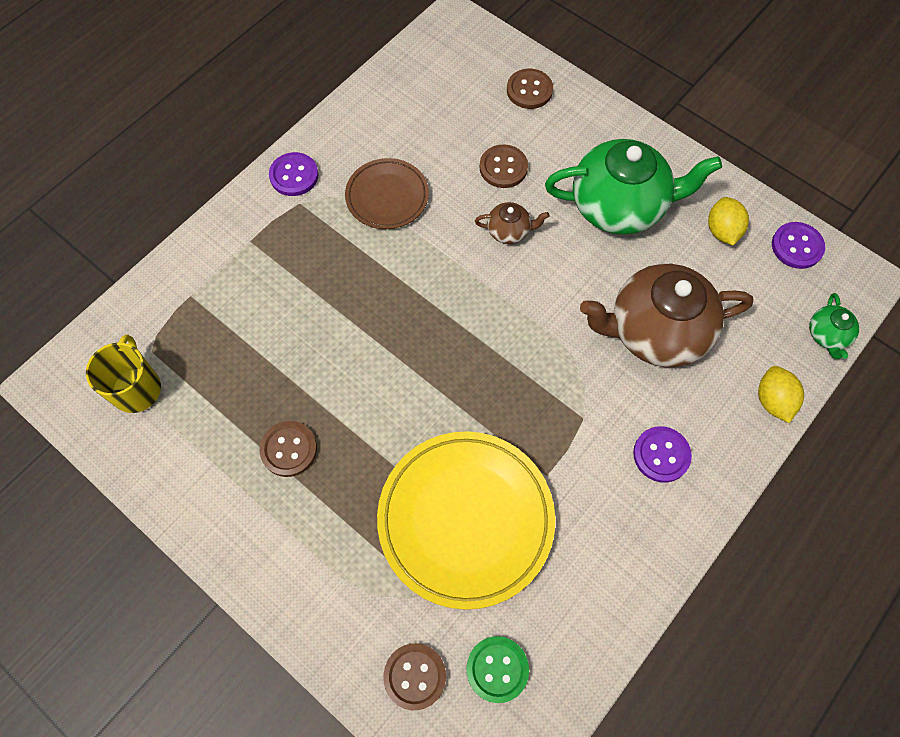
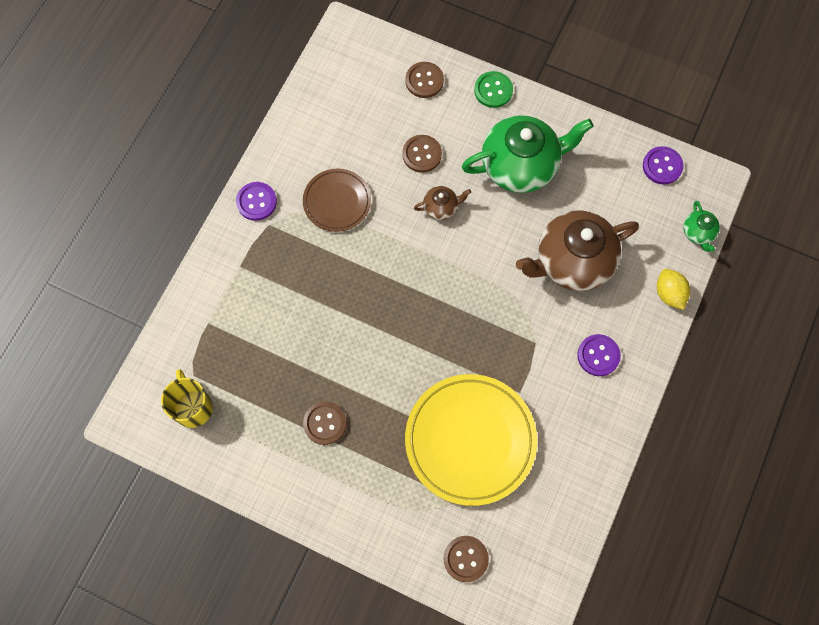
camera: 15 degrees left, 5 degrees up
green button [466,636,529,703] -> green button moved to [474,71,513,108]
yellow lemon [708,197,749,245] -> none

